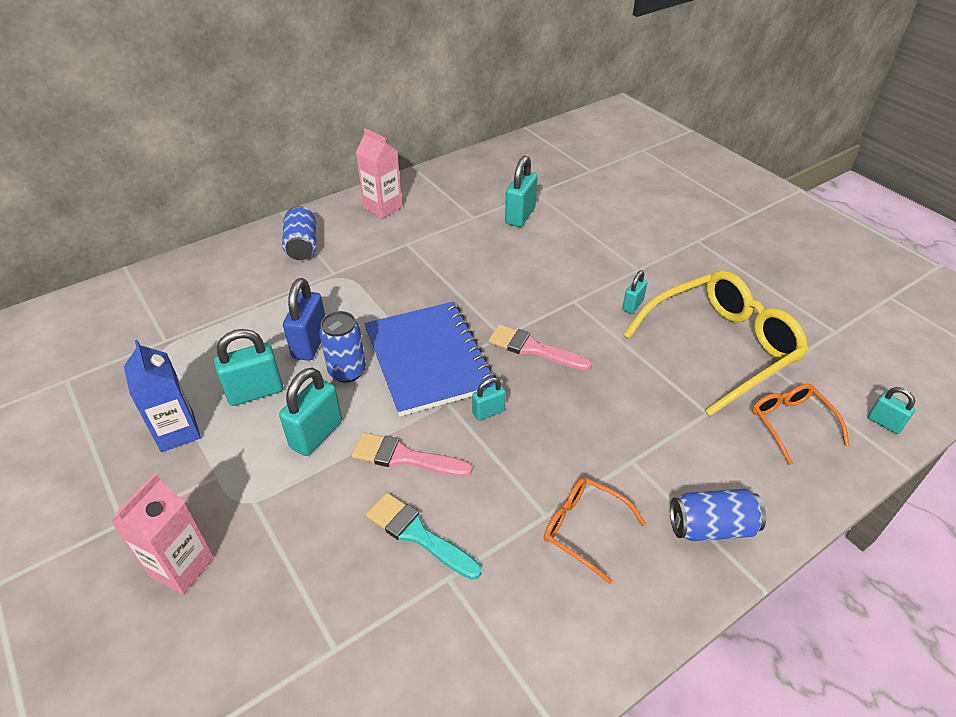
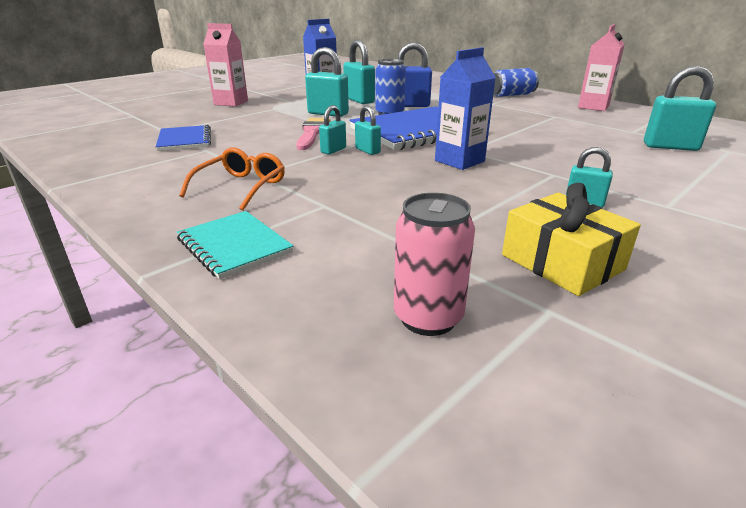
camera: 80 degrees right, 15 degrees down
turquoise brush [366,493,481,580] -> none
pink brush [488,324,592,371] -> blue carton [435,47,496,170]
yellow glasses [623,270,808,416] -> yellow gift [502,183,641,296]
blue can [670,489,766,541] -> turquoise notebook [177,211,293,279]
orange glasses [752,384,850,465] -> pink can [394,193,475,336]
turquoise padlock [868,387,915,434] -> turquoise padlock moved to [319,105,346,155]
none -> blue notebook [156,125,211,151]

